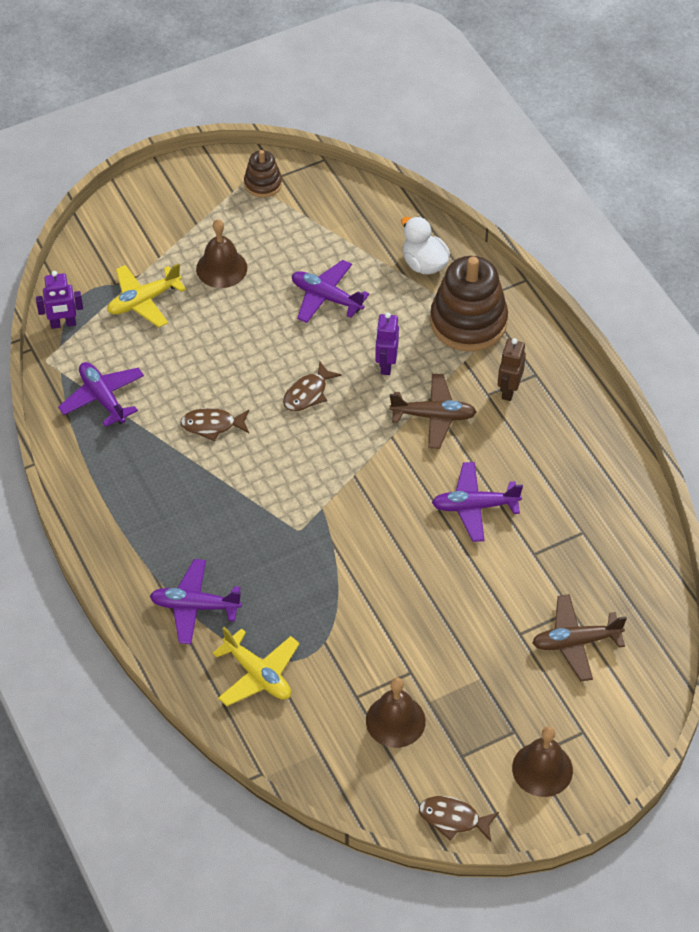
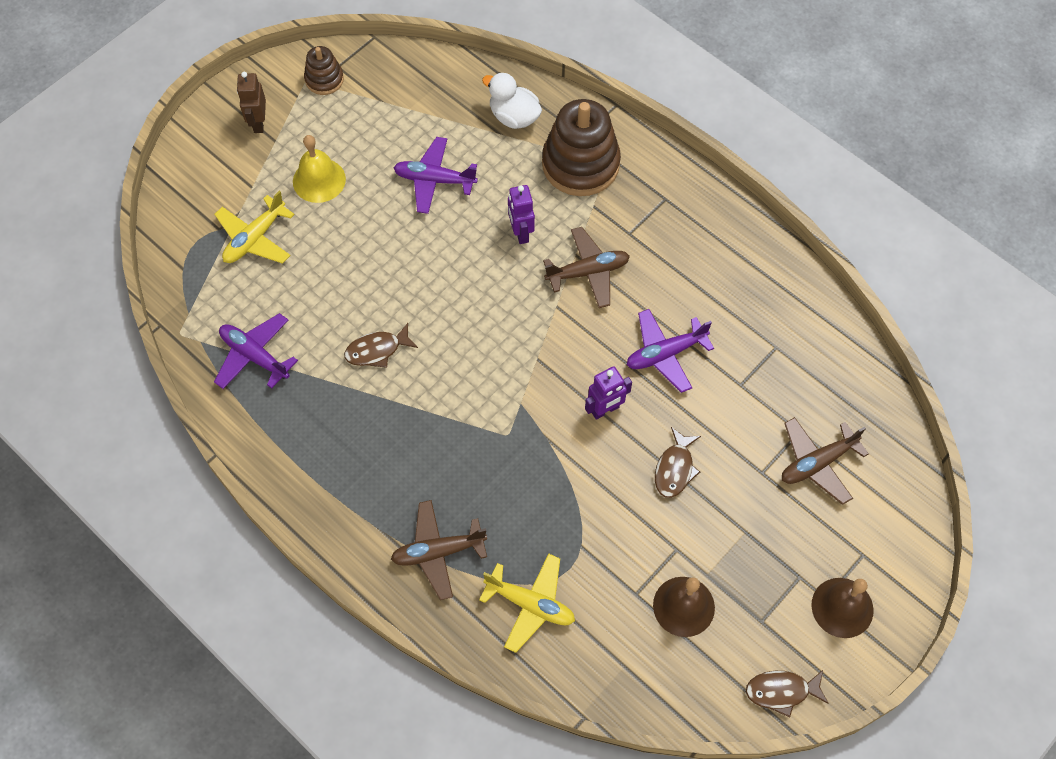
camera: 20 degrees left, 10 degrees up
purple robot [36,271,83,329] -> purple robot moved to [585,366,632,420]
purple plane [150,559,242,644] -> brown plane [391,500,487,600]
brown bell [196,219,247,288] -> yellow bell [293,135,346,203]
brown fish [283,361,342,411] -> brown fish moved to [655,427,701,498]
brown robot [498,338,526,401] -> brown robot moved to [237,72,266,133]

